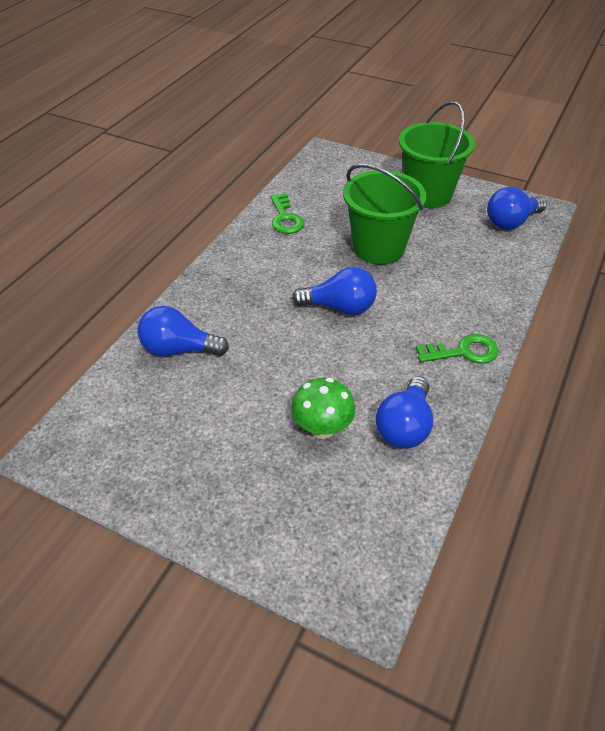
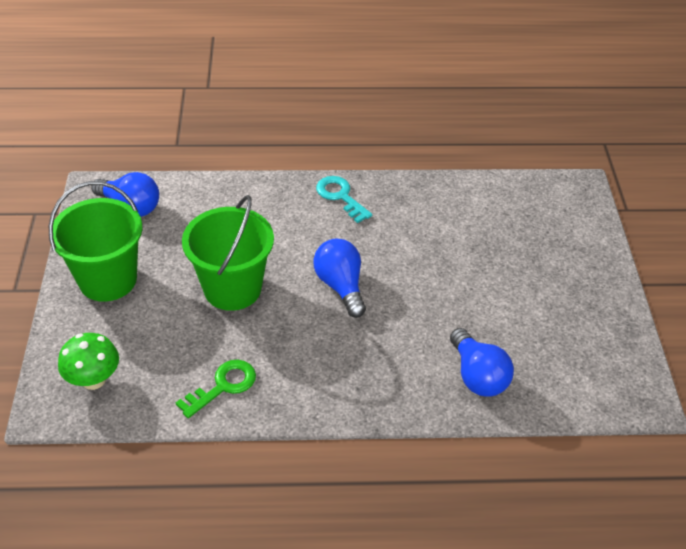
camera: 120 degrees left, 0 degrees up
green mushroom [291,378,355,439] -> green mushroom moved to [58,333,119,390]
blue light bulb [376,376,433,448] -> none
green key [416,334,499,364] -> turquoise key [316,176,372,223]

